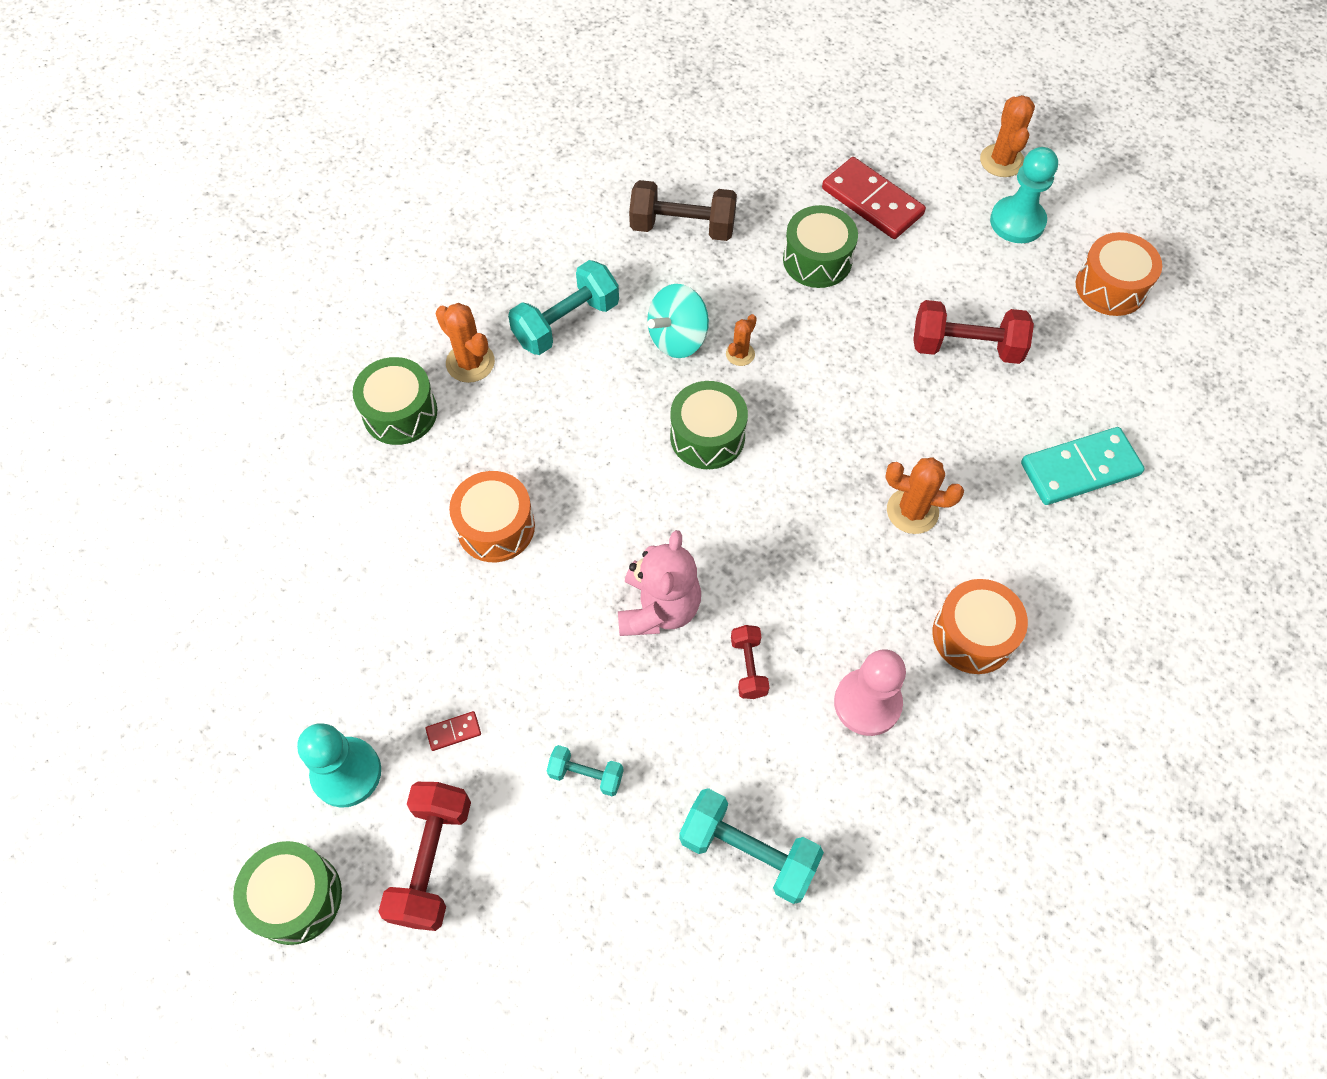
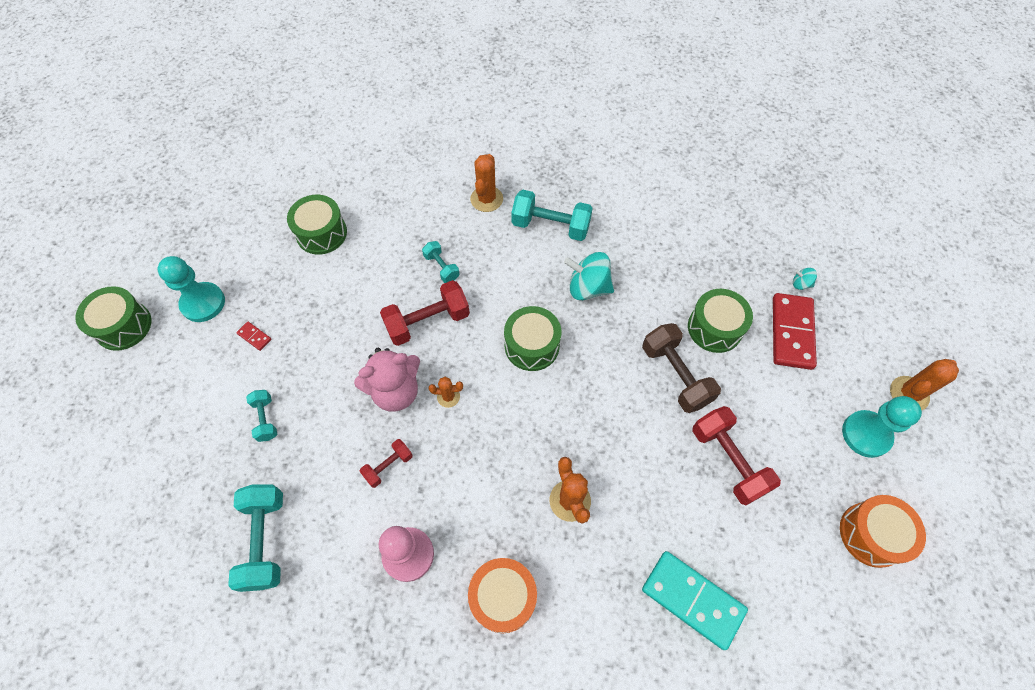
camera: 55 degrees right, 0 degrees up
green drum [353,357,437,445] -> green drum moved to [287,195,347,255]
red dumbbell [378,782,471,931] -> red dumbbell moved to [380,280,470,346]
orange drum [449,471,535,562] -> none
brown dumbbell [629,180,737,241] -> brown dumbbell moved to [642,323,721,413]
orange cactus [726,314,757,366] -> orange cactus moved to [429,377,463,408]
none -> turquoise dumbbell [422,241,459,283]
none -> turquoise spinning top [793,268,817,290]

